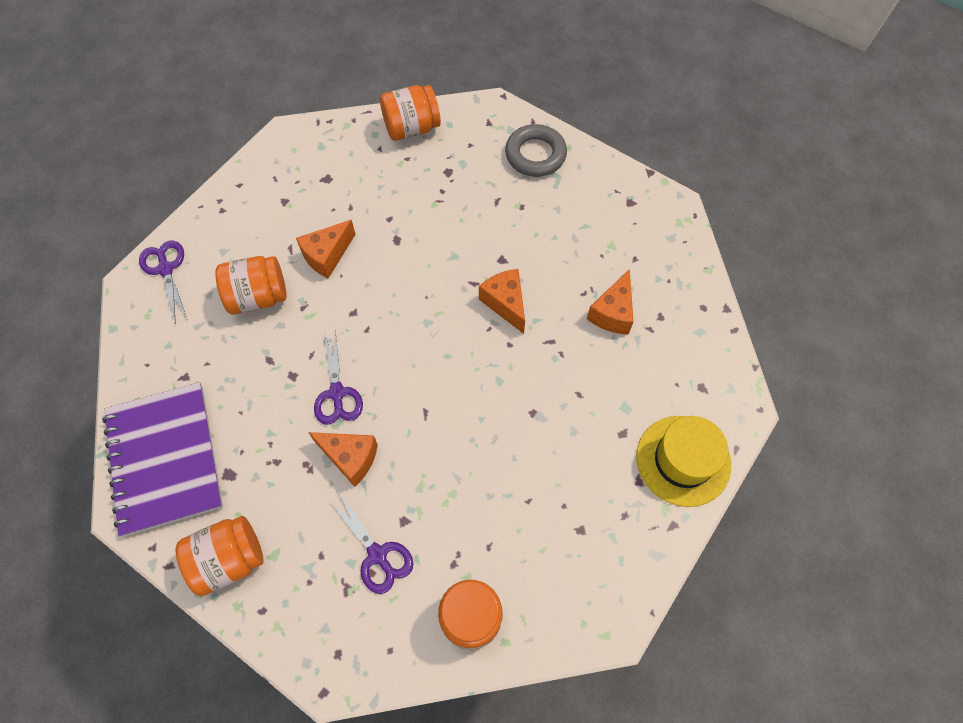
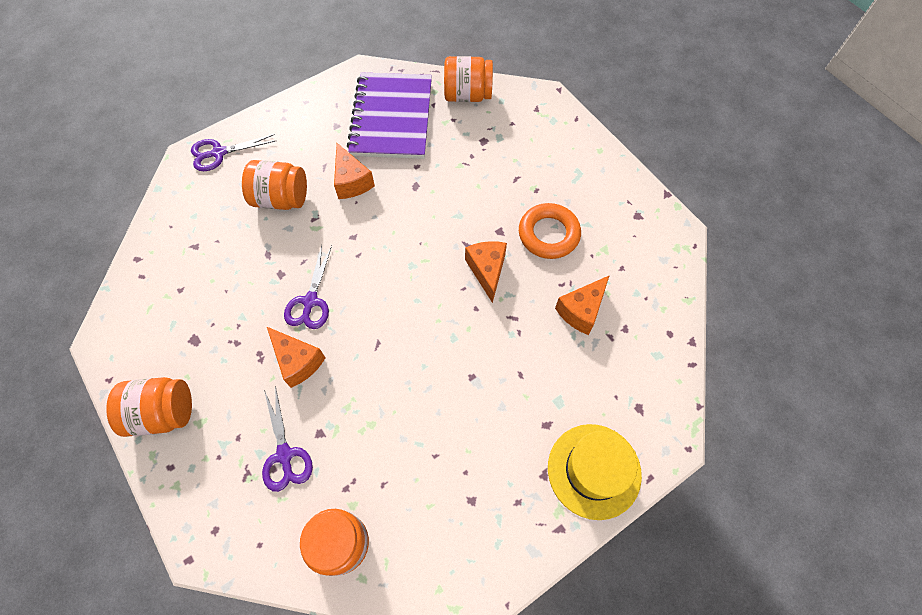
camera: 20 degrees right, 0 degrees up
purple notebook [102,382,223,537] -> purple notebook moved to [347,72,432,159]
purple scissors [139,241,187,324] -> purple scissors turned 105 degrees counterclockwise [191,134,275,171]
orange cheese [296,220,356,278] -> orange cheese turned 90 degrees counterclockwise [334,143,375,199]
grey ring [505,124,567,177] -> none
none -> orange ring [519,203,581,259]

